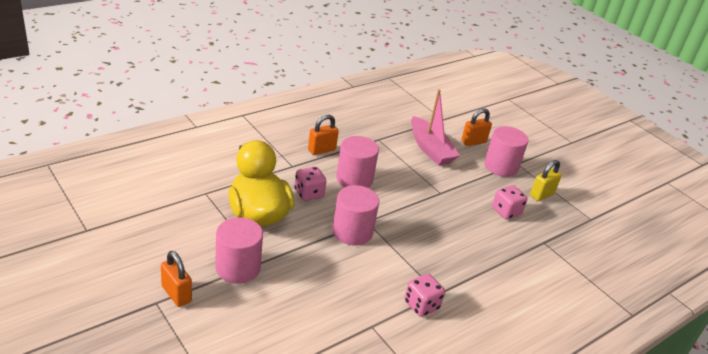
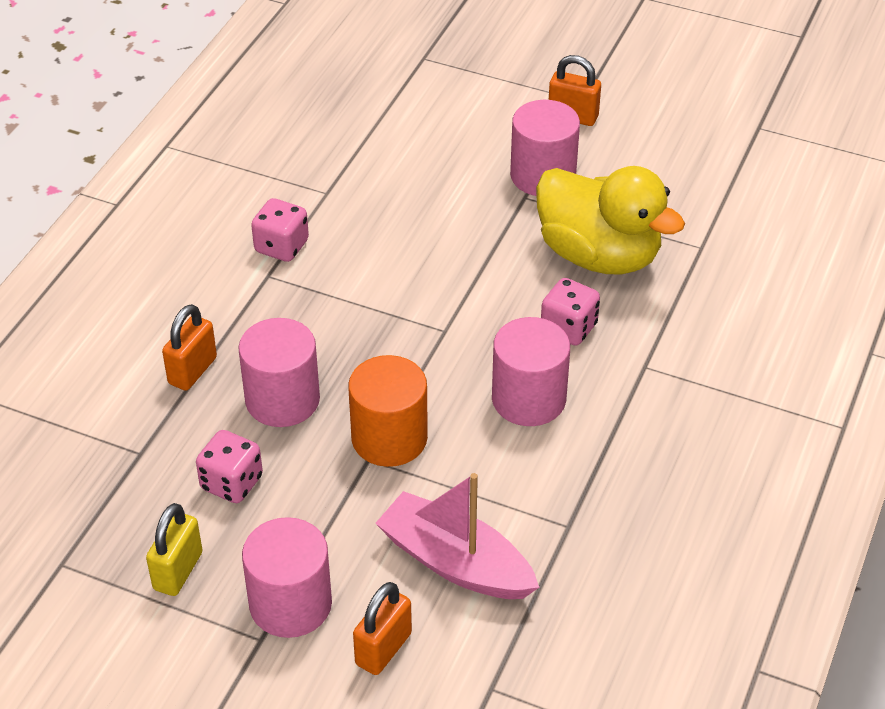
camera: 155 degrees right, 10 degrees up
orange padlock [308,115,339,155] -> orange padlock moved to [162,304,217,391]
pink cylinder [333,185,379,246] -> pink cylinder moved to [239,318,320,427]
none -> orange cylinder [348,355,428,467]

